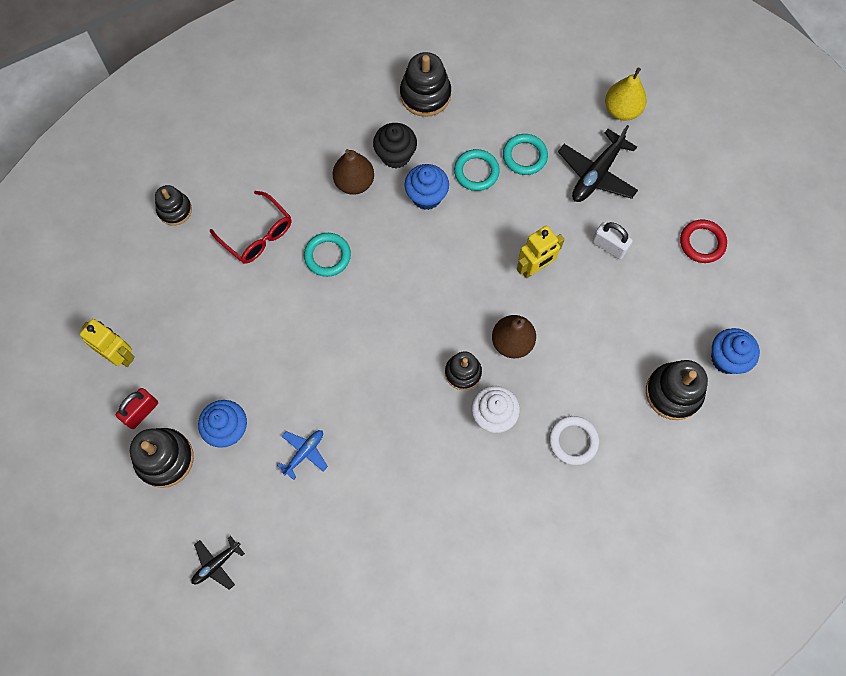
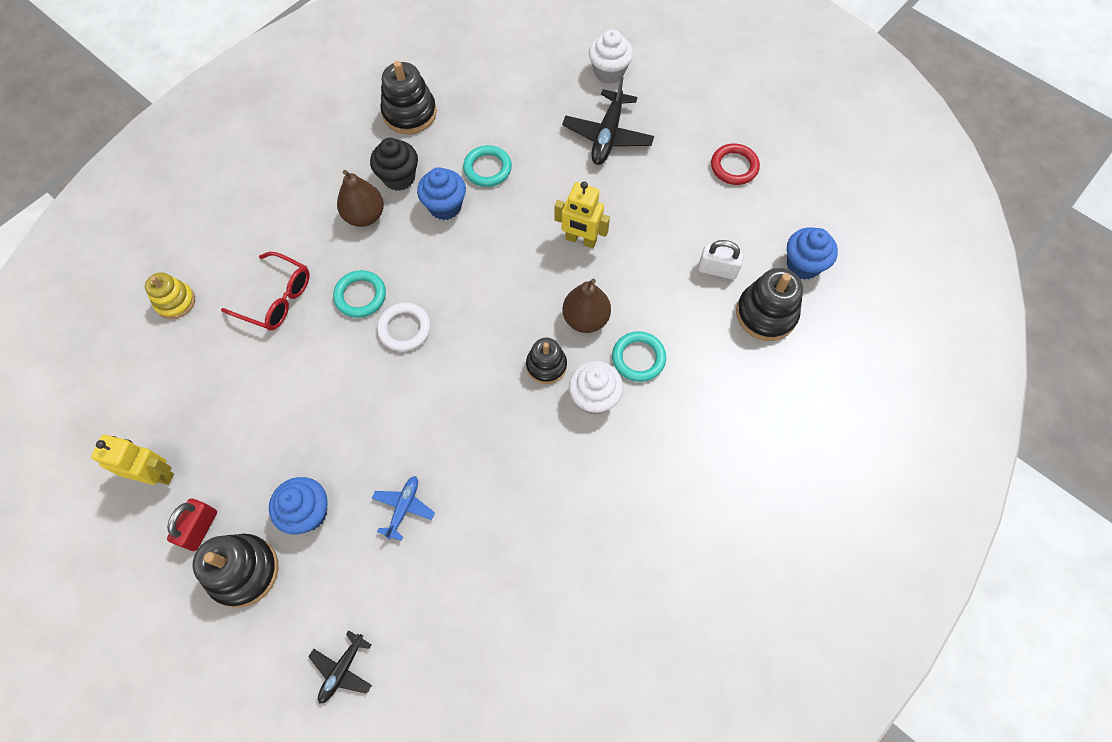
camera: 20 degrees left, 5 degrees down
black stacking toy [155,185,192,226] -> yellow stacking toy [145,272,195,319]
turquoise ring [503,134,548,175] -> turquoise ring moved to [612,331,666,382]
yellow robot [517,226,565,278] -> yellow robot turned 75 degrees clockwise [554,181,610,248]
white ring [549,416,599,465] -> white ring moved to [377,303,431,352]
white padlock [592,222,633,260] -> white padlock moved to [698,240,744,280]
yellow pear [605,67,647,121] -> white cupcake [589,29,633,84]

